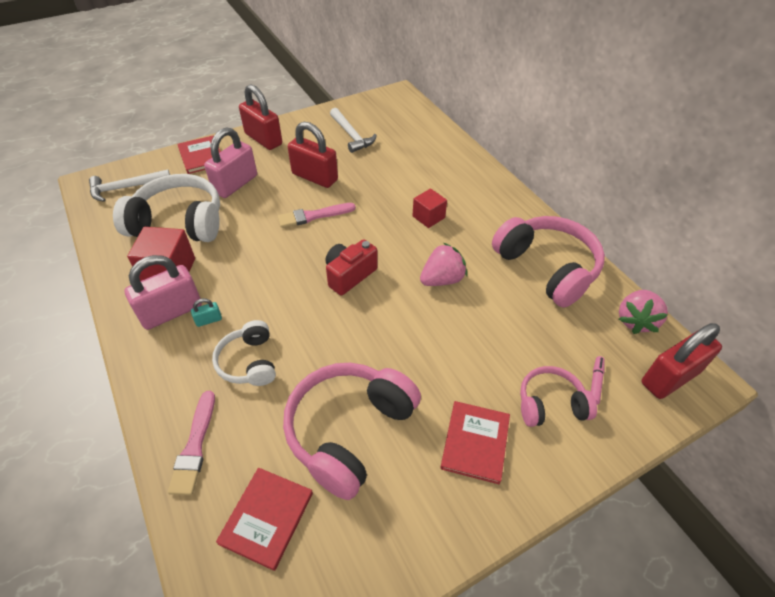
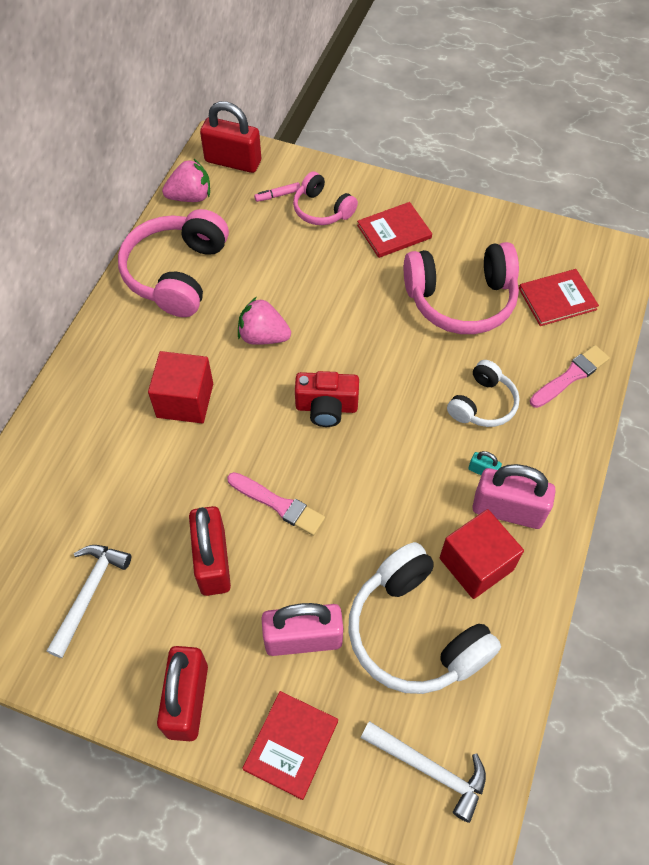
camera: 130 degrees left, 10 degrees up
red cube [413,188,447,228] -> red cube [148,351,213,423], size x1.58

